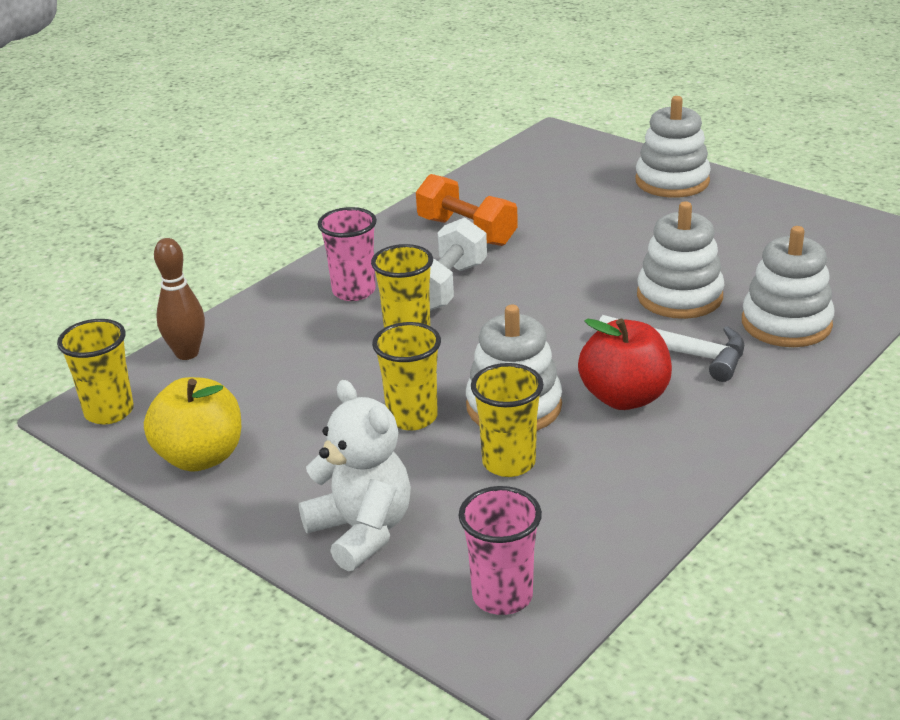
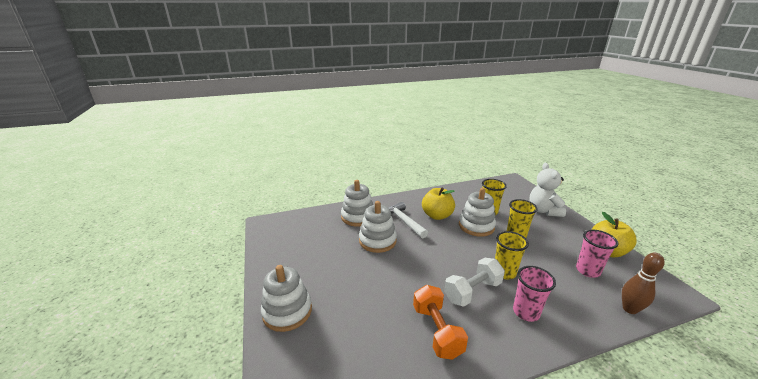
camera: 150 degrees left, 5 degrees down
yellow cup [57,319,134,424] -> none
pink cup [458,486,542,615] -> pink cup moved to [576,230,618,278]
red apple [578,319,672,410] -> yellow apple [422,188,455,220]

